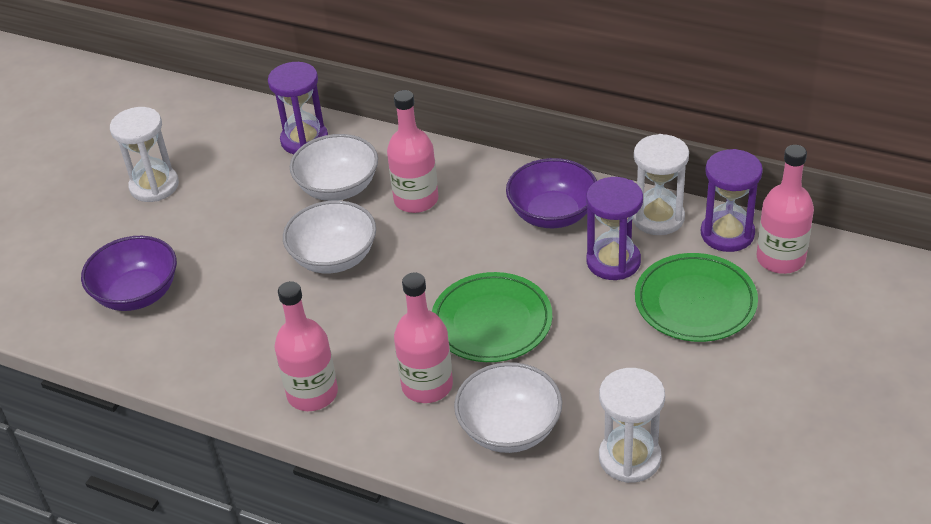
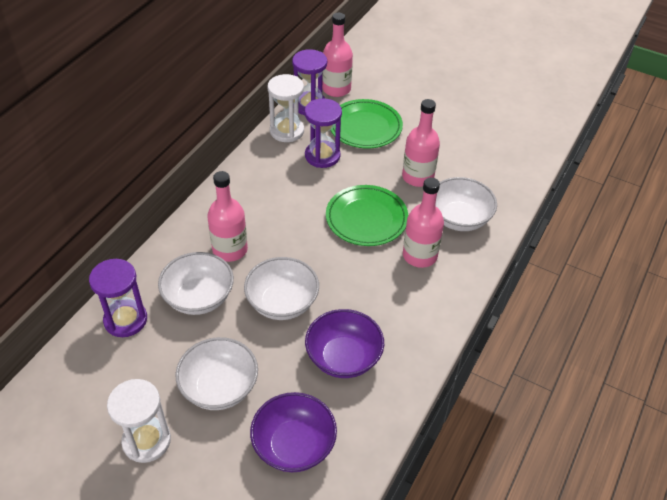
camera: 90 degrees left, 5 degrees up
pink bottle [274,281,338,411] -> pink bottle moved to [402,99,440,187]
purple bowl [506,158,597,228] -> purple bowl moved to [305,309,384,378]
white hourglass [599,368,665,483] -> none
none -> white bowl [175,337,258,410]

